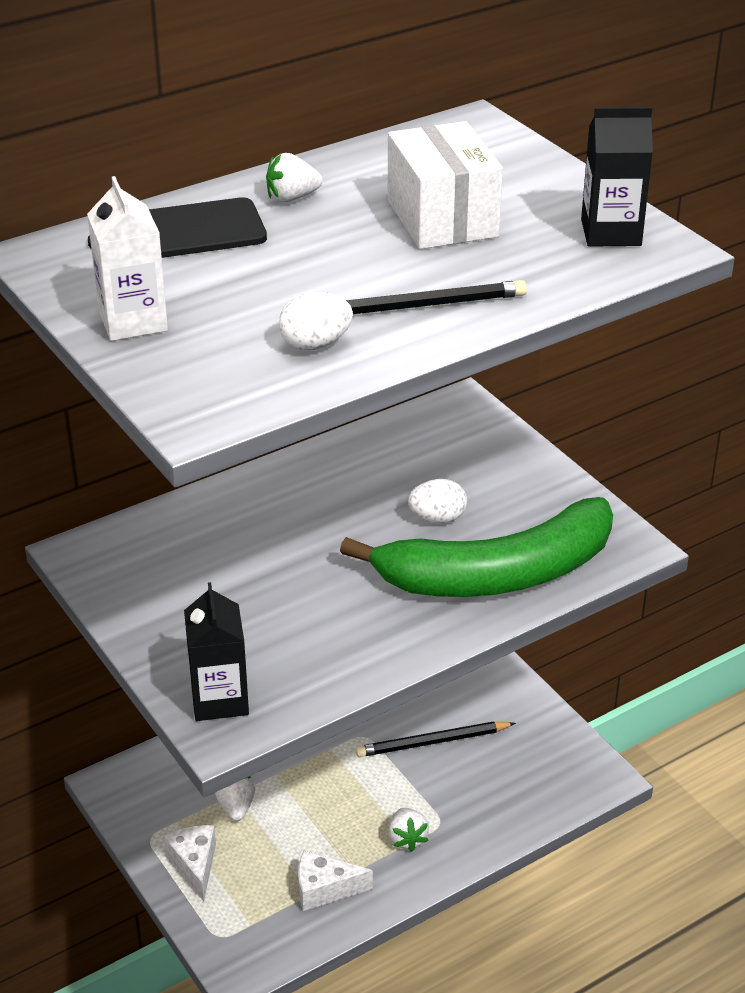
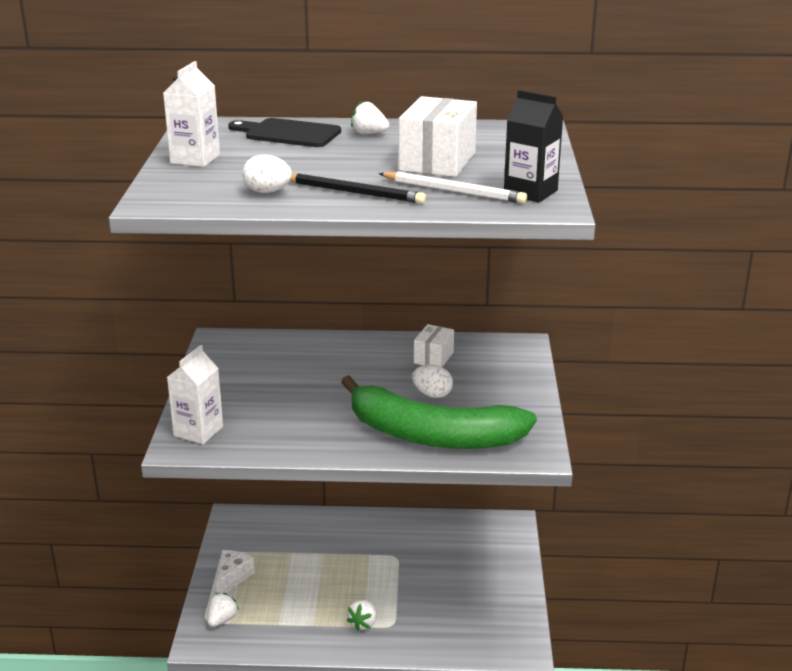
camera: 35 degrees right, 10 degrees down
black carton [184,582,249,721] -> white carton [167,345,223,444]
white strawberry [215,776,255,821] -> white strawberry moved to [208,593,239,627]
white cheese [298,850,373,911] -> none
black pencil [356,721,516,757] -> none
none -> white pencil [379,171,527,203]
none -> white box [414,324,454,367]

